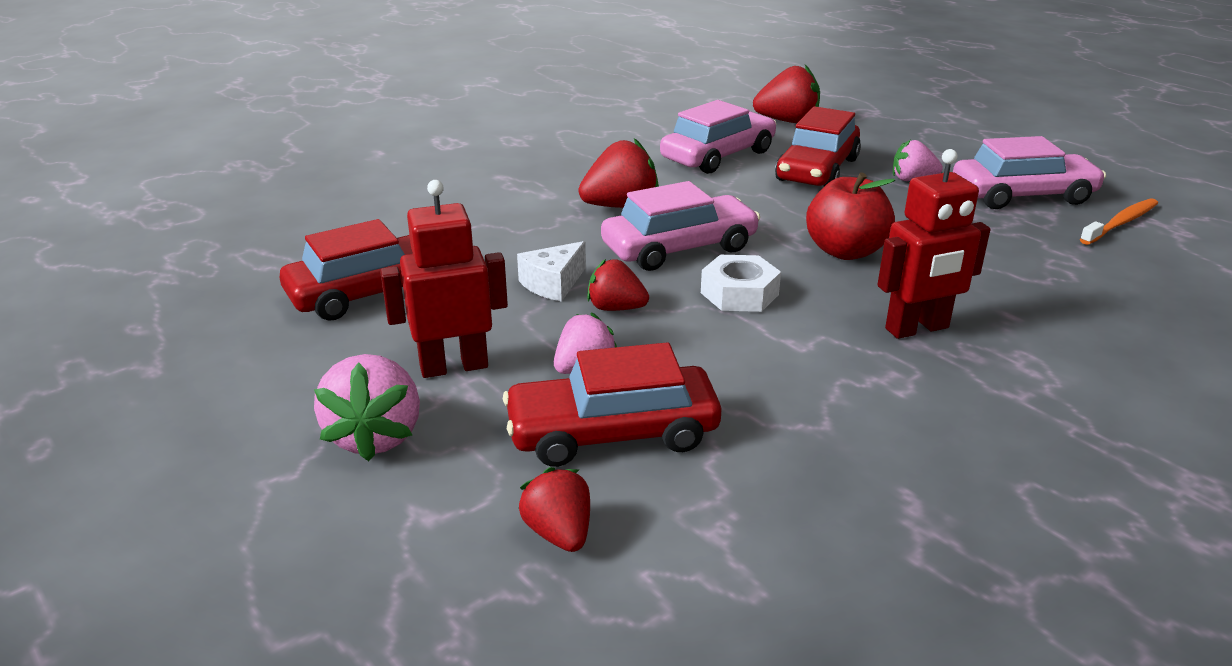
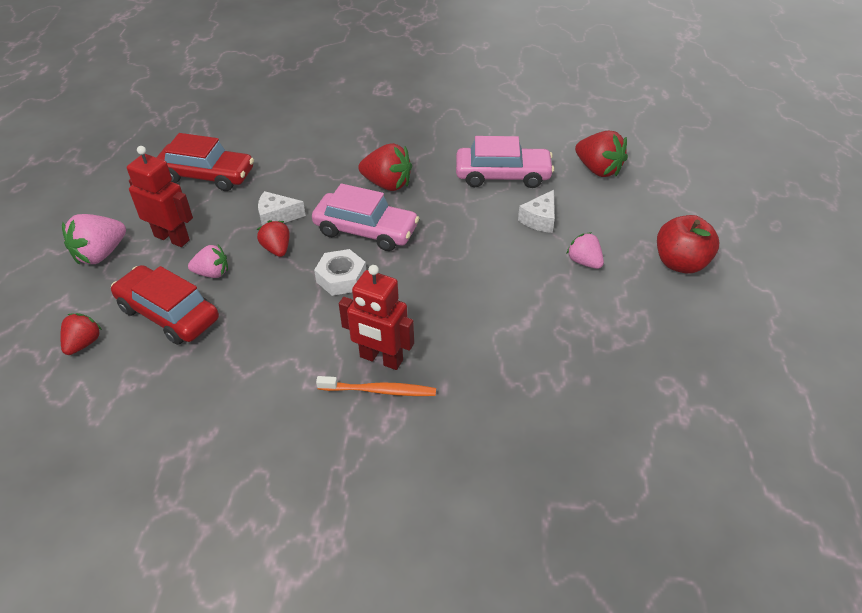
camera: 45 degrees right, 15 degrees up
red car [775,106,861,186] -> white cheese [518,190,555,233]
red apple [806,172,895,260] -> red apple moved to [657,215,719,274]
pink car [953,136,1106,209] -> none
orange toothbrush [1080,198,1158,245] -> orange toothbrush moved to [316,376,436,396]

